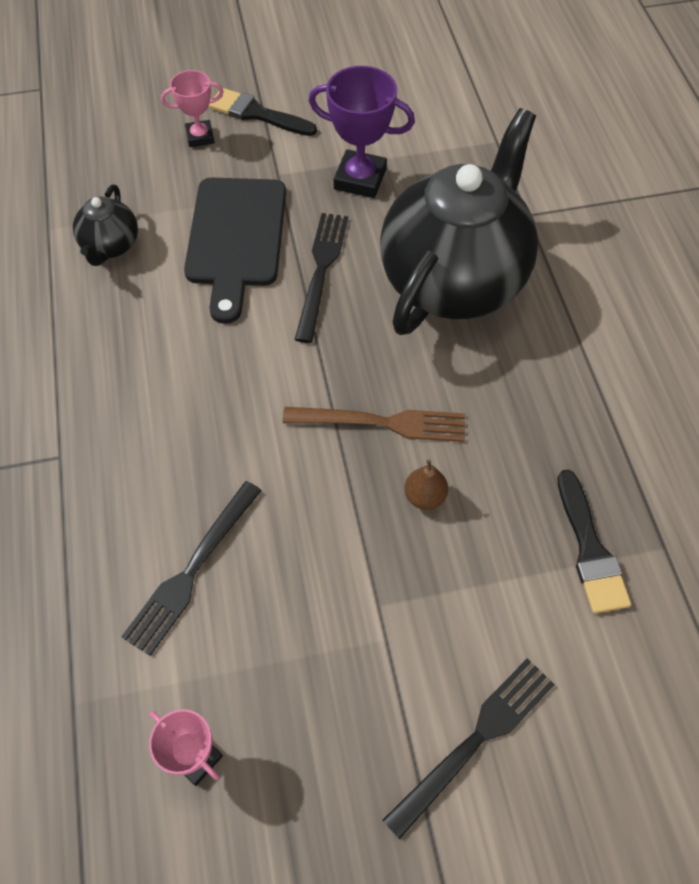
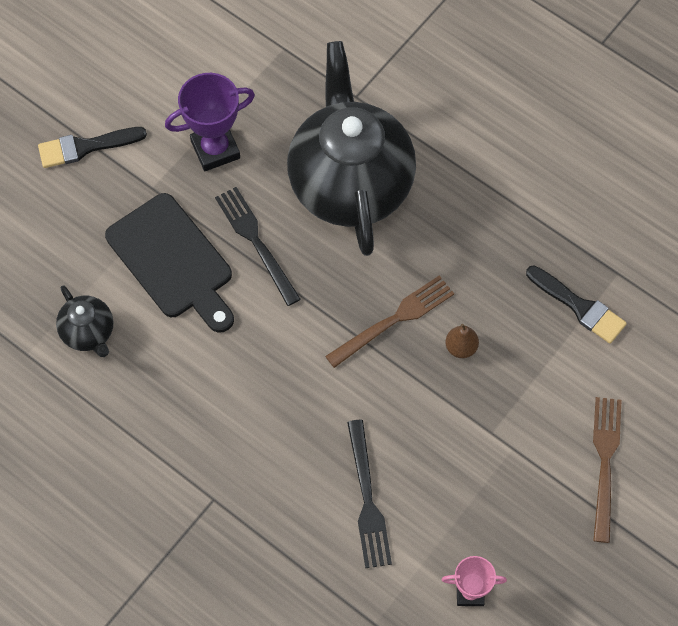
camera: 40 degrees left, 5 degrees up
pink trophy [161,70,224,147] -> none
black fork [383,658,555,839] -> brown fork [593,397,622,543]

